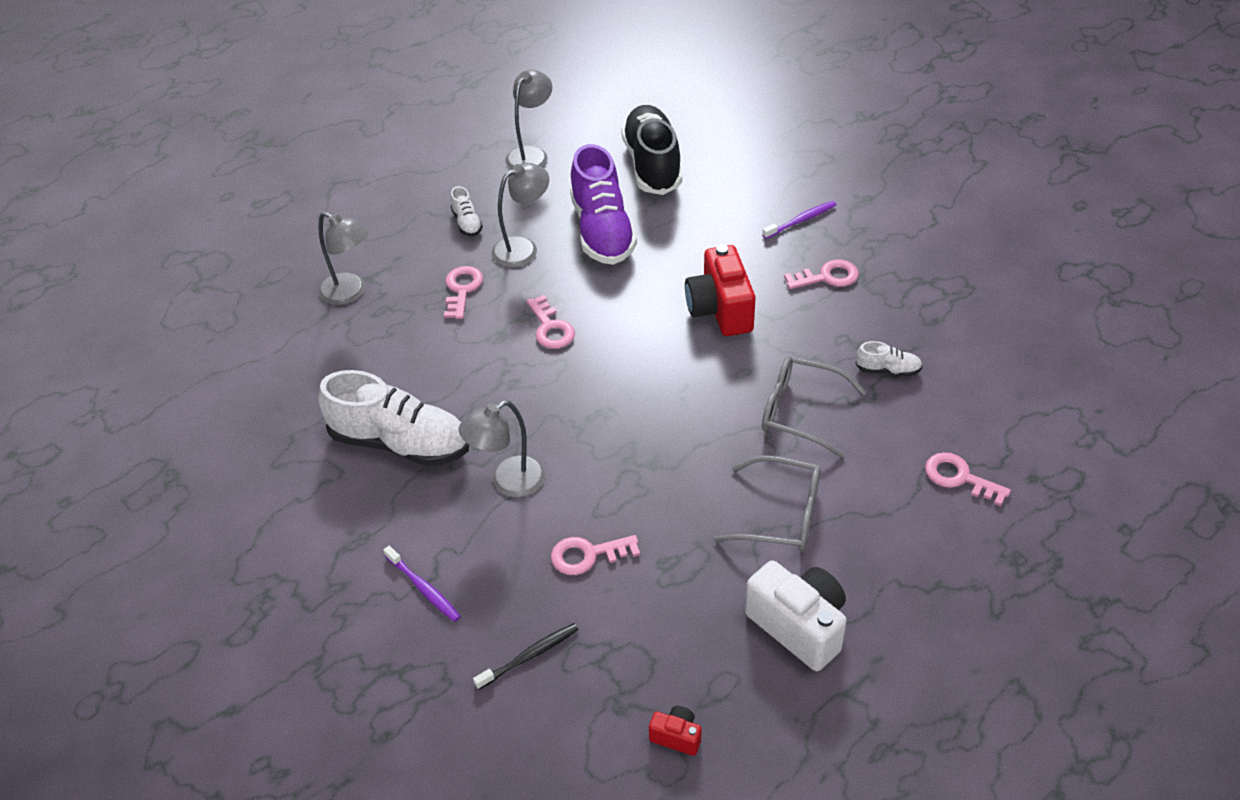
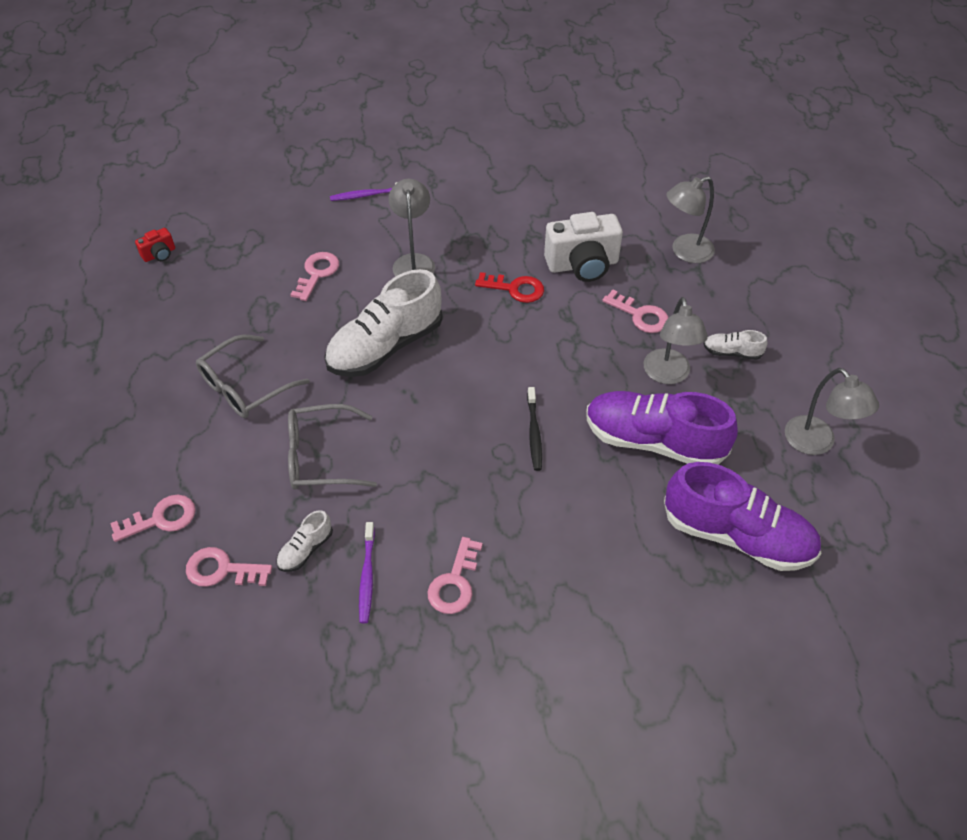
camera: 120 degrees right, 5 degrees up
white shoe [318,370,469,466] -> white shoe moved to [324,269,443,377]
black toothbrush [473,623,578,690] -> black toothbrush moved to [527,387,542,471]
pink key [526,295,575,349] -> pink key moved to [186,547,272,587]
black shoe [621,105,682,195] -> purple shoe [664,462,821,571]
red camera [685,244,756,336] -> none
white camera [745,560,847,671] -> white camera moved to [544,212,623,282]
purple toothbrush [762,201,836,239] -> purple toothbrush moved to [359,522,375,623]
grey glasses [762,356,866,458] -> grey glasses turned 150 degrees counterclockwise [288,404,377,490]
none -> red key [475,272,544,303]

